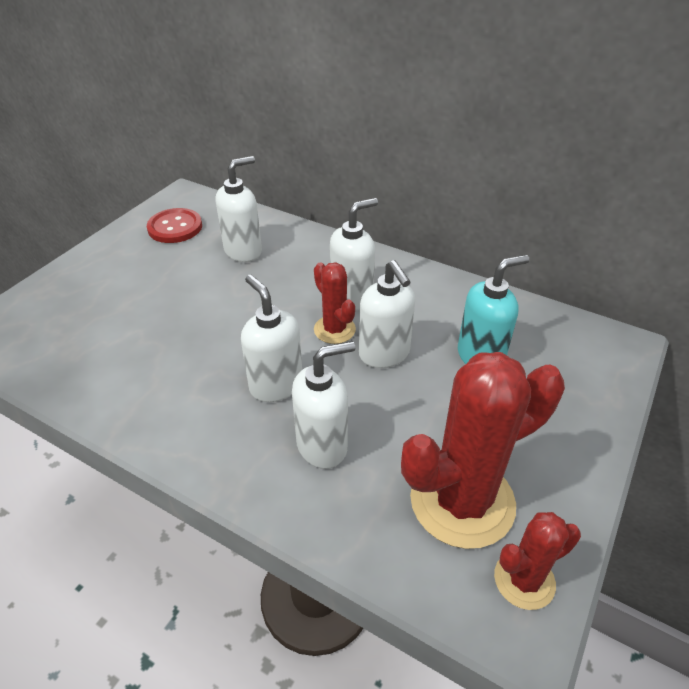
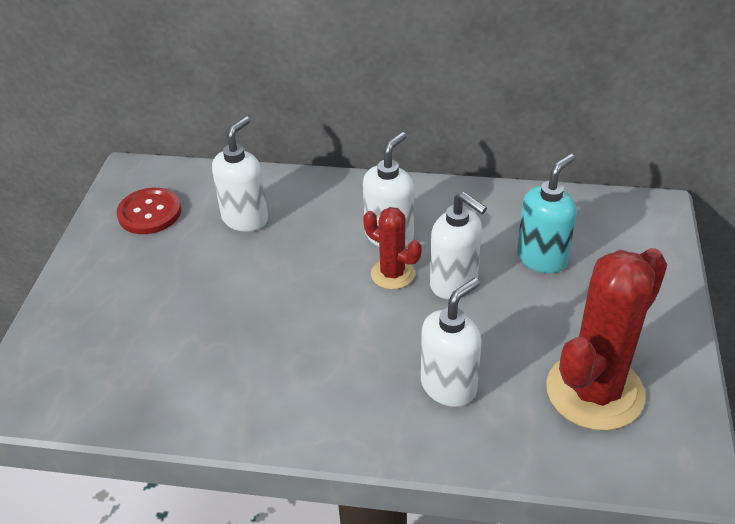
camera: 20 degrees left, 0 degrees up
white soap dispenser [241,275,302,402] -> none
red cactus [494,512,581,610] -> none

